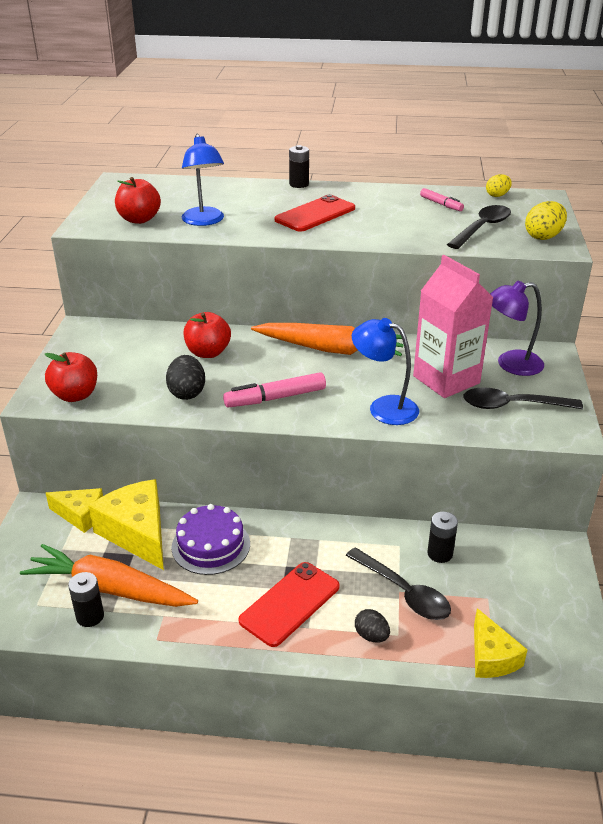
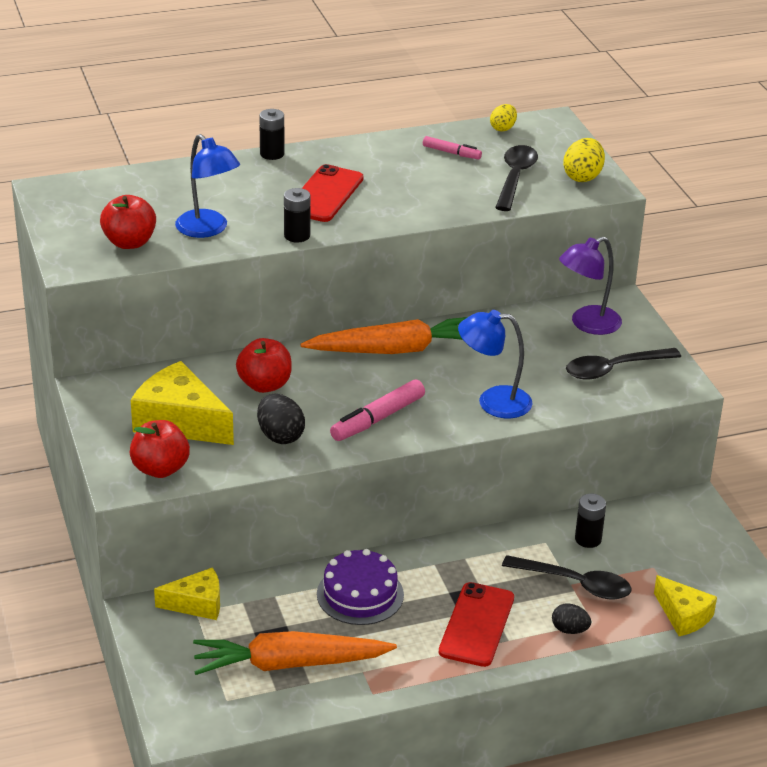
camera: 25 degrees left, 0 degrees up
black battery [68,572,104,627] -> black battery moved to [284,188,311,243]
yellow cheese [88,479,164,570] -> yellow cheese moved to [131,361,234,445]
pink carton [413,255,493,398] -> none

